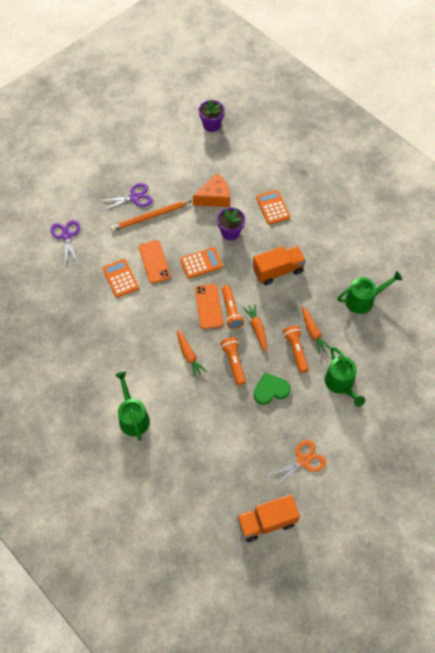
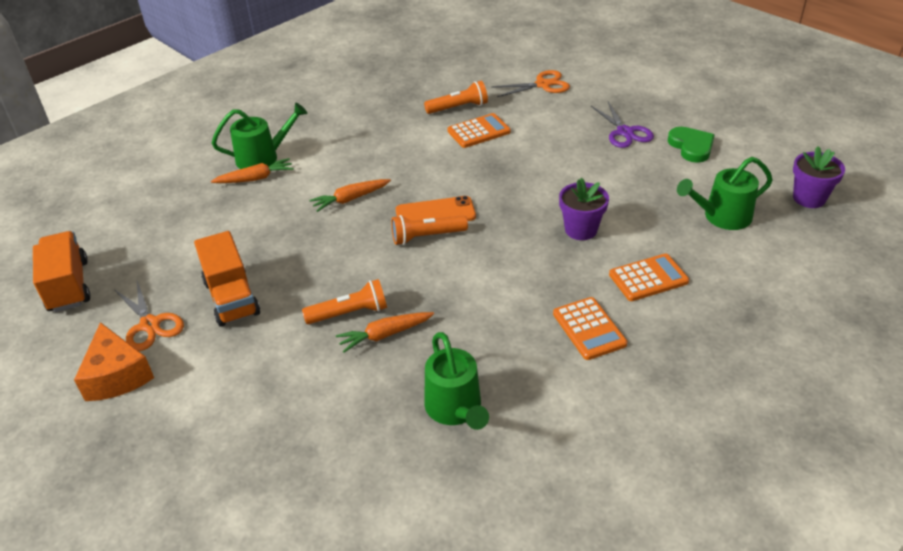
camera: 90 degrees right, 20 degrees down
purple scissors [50,220,80,268] -> orange scissors [492,70,570,97]
orange pencil [110,201,191,231] -> none
orange phone [139,240,171,284] -> none
orange calculator [180,247,223,279] -> orange calculator moved to [553,297,627,360]
orange cheese [193,173,230,207] -> orange cheese moved to [74,322,154,401]
orange flashlight [220,337,246,385] -> orange flashlight moved to [424,81,488,114]
orange carrot [243,304,267,353] -> orange carrot moved to [211,158,294,183]
orange truck [253,246,306,285] -> orange truck moved to [194,231,260,327]
green heart [254,373,291,405] -> green heart moved to [668,127,715,163]
green watering can [324,347,365,407] -> green watering can moved to [677,157,773,230]

